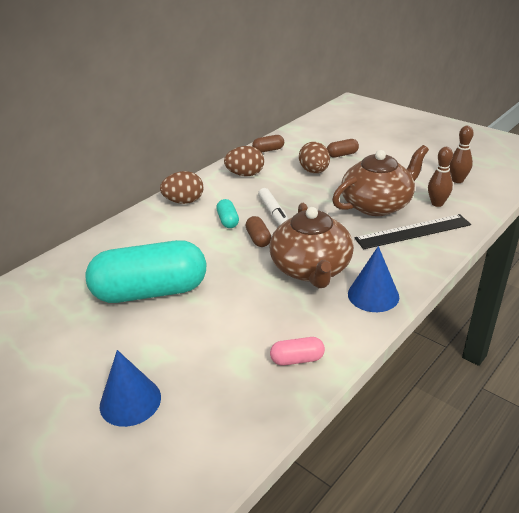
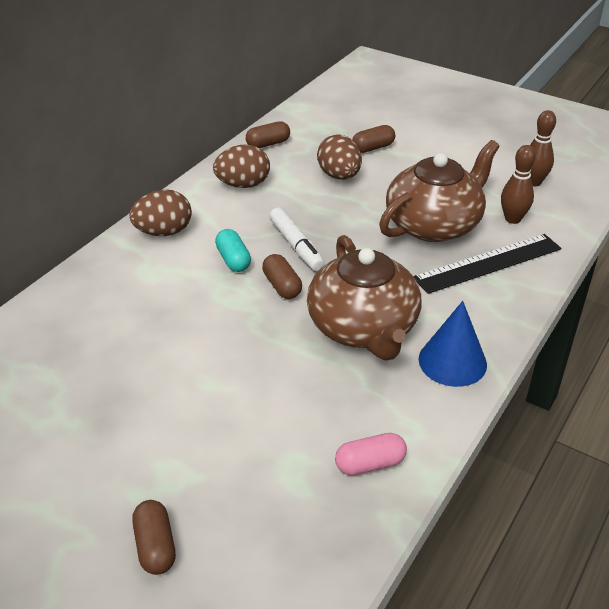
camera: 10 degrees left, 5 degrees up
turquoise capsule [85,240,206,303] -> none
blue cone [100,350,161,427] -> brown capsule [132,500,176,575]

